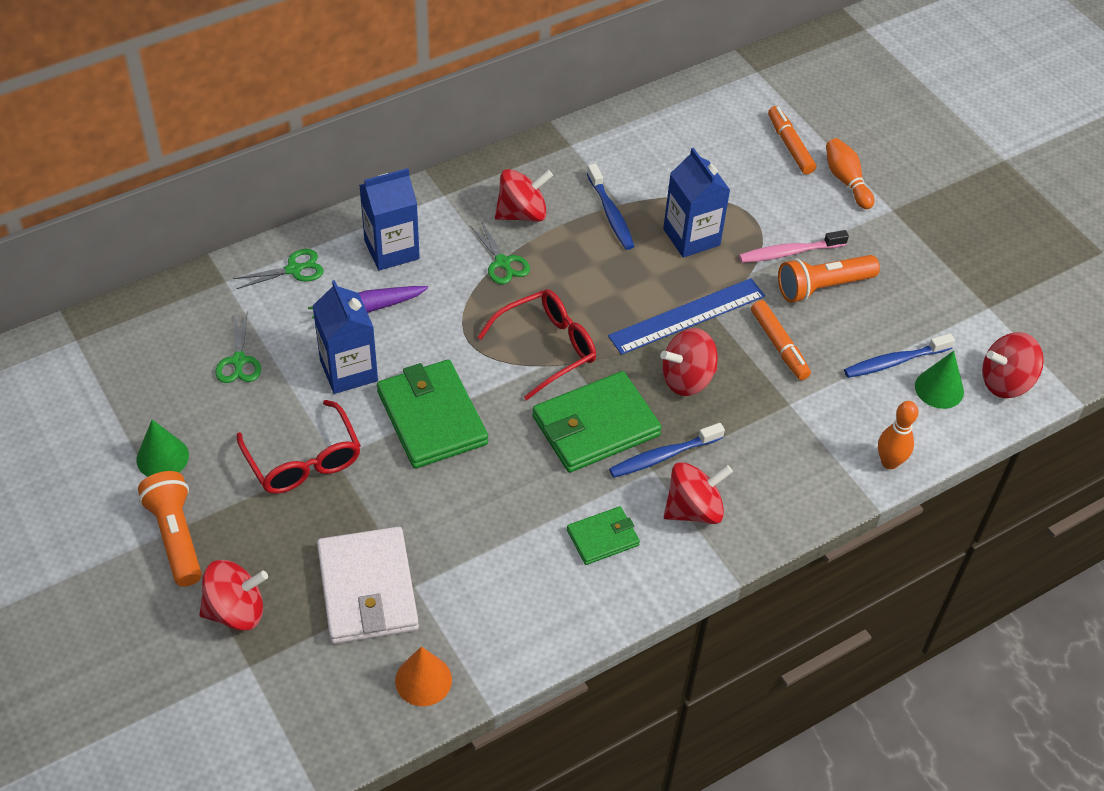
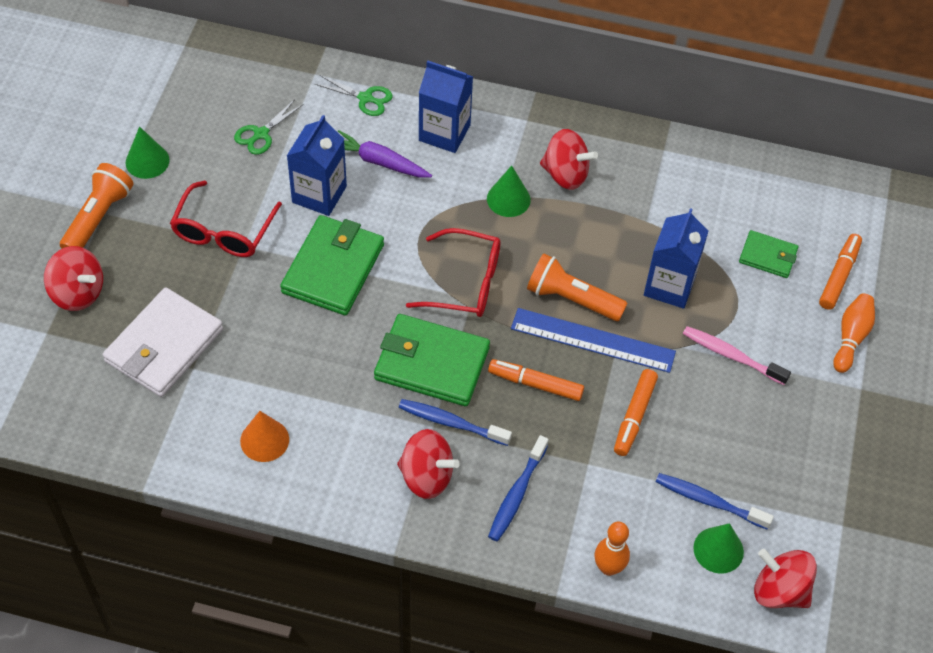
camera: 45 degrees right, 5 degrees up
orange cone [395,646,452,706] -> orange cone moved to [240,411,289,462]
green scissors [470,221,530,284] -> green cone [487,165,531,217]
green wallet [567,506,640,565] -> green wallet moved to [739,230,798,278]
blue toothbrush [587,164,635,250] -> blue toothbrush moved to [488,435,549,541]
red spinning top [660,328,717,396] -> orange marker [488,359,584,401]
orange flashlight [778,255,880,303] -> orange flashlight moved to [527,253,628,321]

